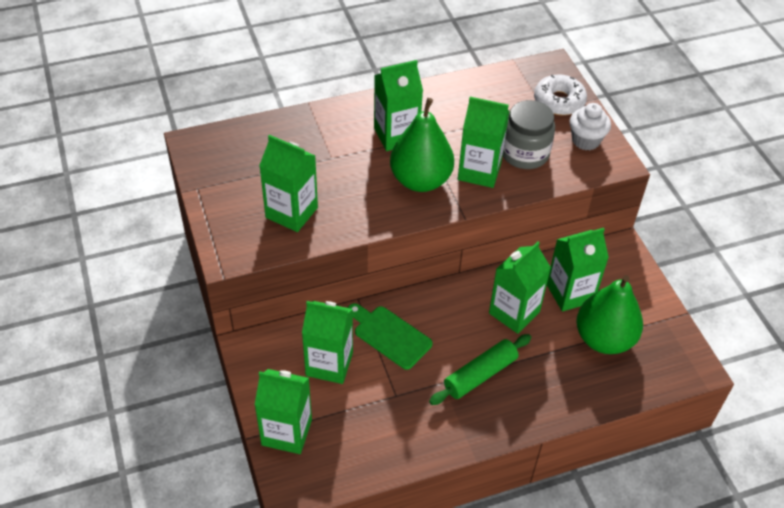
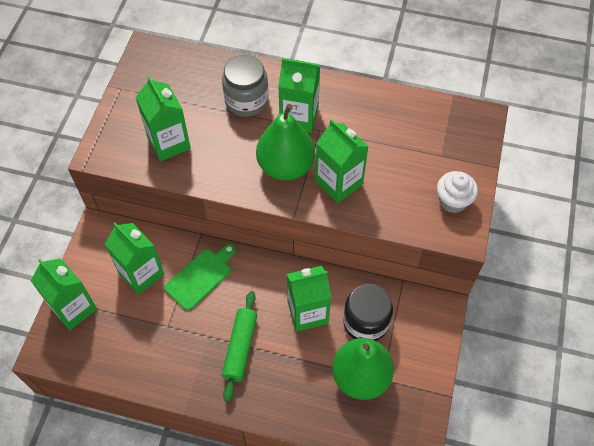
camera: 35 degrees right, 10 degrees up
green cutting board [348,303,433,370] -> green cutting board turned 60 degrees clockwise [164,243,236,311]
green rolling pin [429,334,531,405] -> green rolling pin turned 75 degrees counterclockwise [222,291,257,402]
grey jar [503,100,555,169] -> grey jar moved to [222,55,269,117]
white donut [534,74,587,115] -> none
green carton [547,228,609,312] -> black jar [343,284,393,341]

